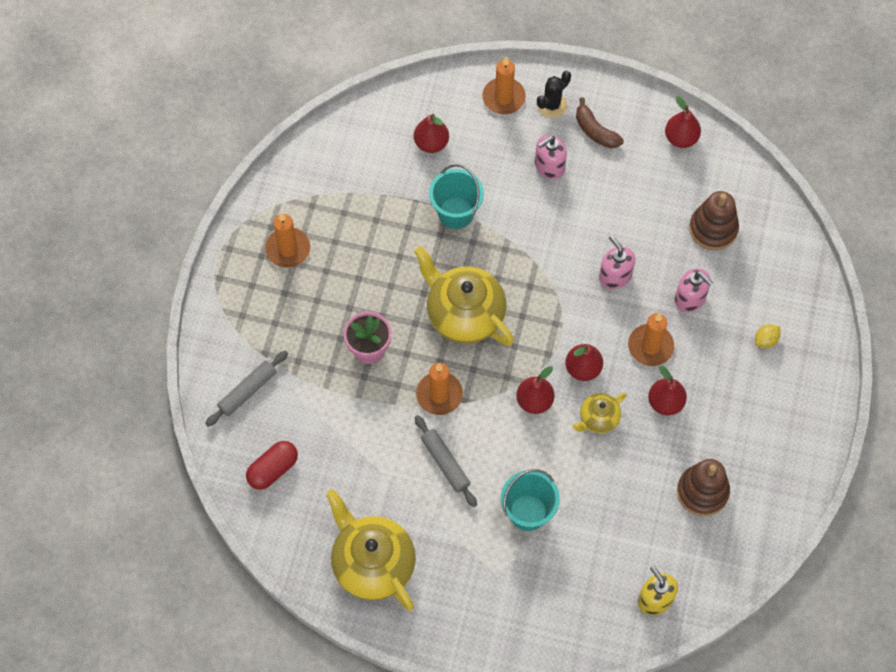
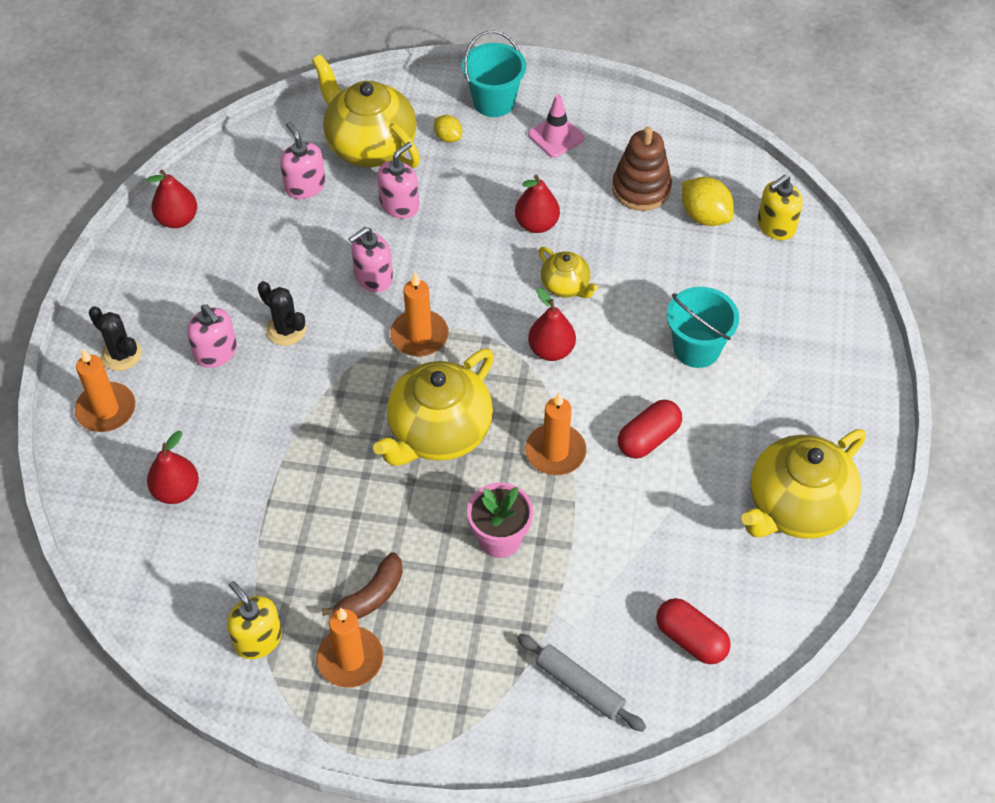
camera: 95 degrees left, 10 degrees down
grey rolling pin [414,415,477,507] -> red capsule [618,400,682,459]
turquoise bucket [429,164,484,229] -> turquoise bucket moved to [462,31,526,117]
red pear [565,344,603,381] -> none
brown banana [576,97,624,148] -> brown banana moved to [322,552,403,619]
orange candle [628,313,674,366] -> orange candle moved to [390,273,449,356]
brown stacking toy [689,191,739,250] -> pink soap dispenser [280,122,326,199]
none -> yellow soap dispenser [227,581,282,659]
none -> black cactus [258,281,306,346]
none -> yellow teapot [312,54,420,168]
none -> pink traffic cone [528,94,584,158]
none -> yellow lemon [682,177,734,226]

